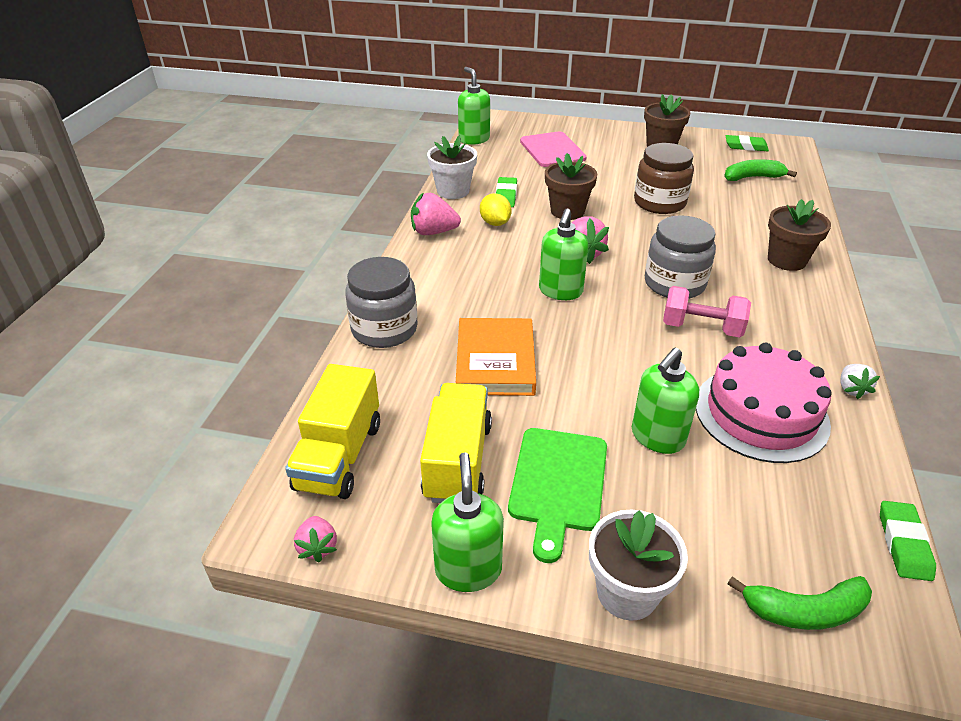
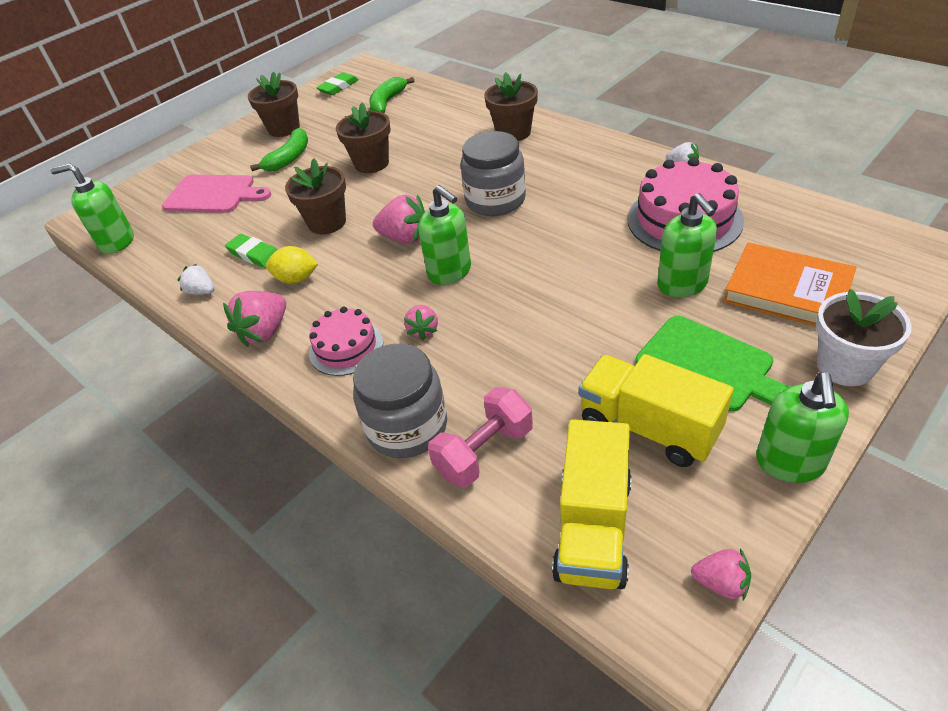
camera: 55 degrees left, 5 degrees up
yellow truck [285,364,380,499] -> yellow truck turned 60 degrees clockwise [552,419,632,589]
white flower pot [427,135,477,199] -> white strawberry [178,264,215,295]
green soap dispenser [431,452,504,592] -> green soap dispenser turned 105 degrees counterclockwise [756,372,849,483]
orange book [456,318,536,396] -> orange book moved to [723,242,857,326]
brown jar [634,143,694,214] -> brown flower pot [336,103,391,173]
pink dumbbell [663,286,751,337] -> pink dumbbell moved to [428,387,533,488]
green banana [728,576,872,630] -> green banana moved to [250,128,308,171]
green eraser [880,501,936,581] -> none
none -> pink cake [309,307,383,376]
none -> pink strawberry [404,305,438,340]

